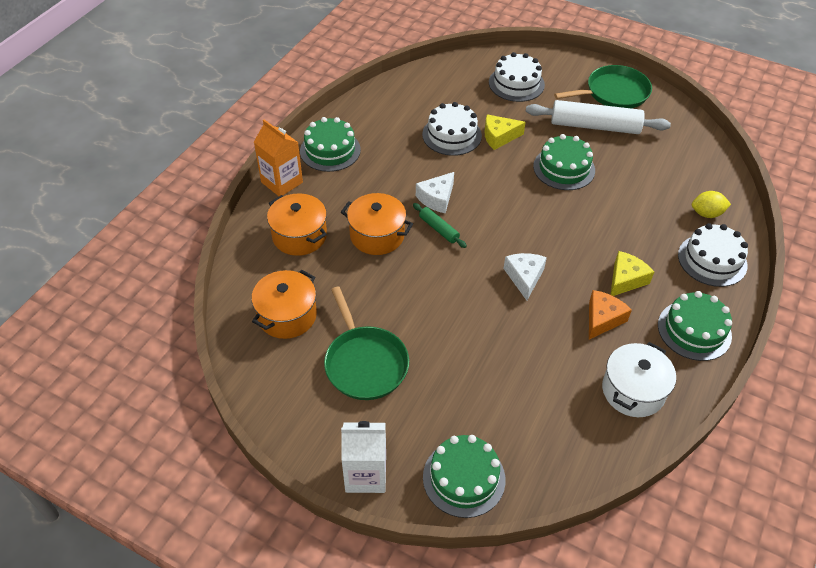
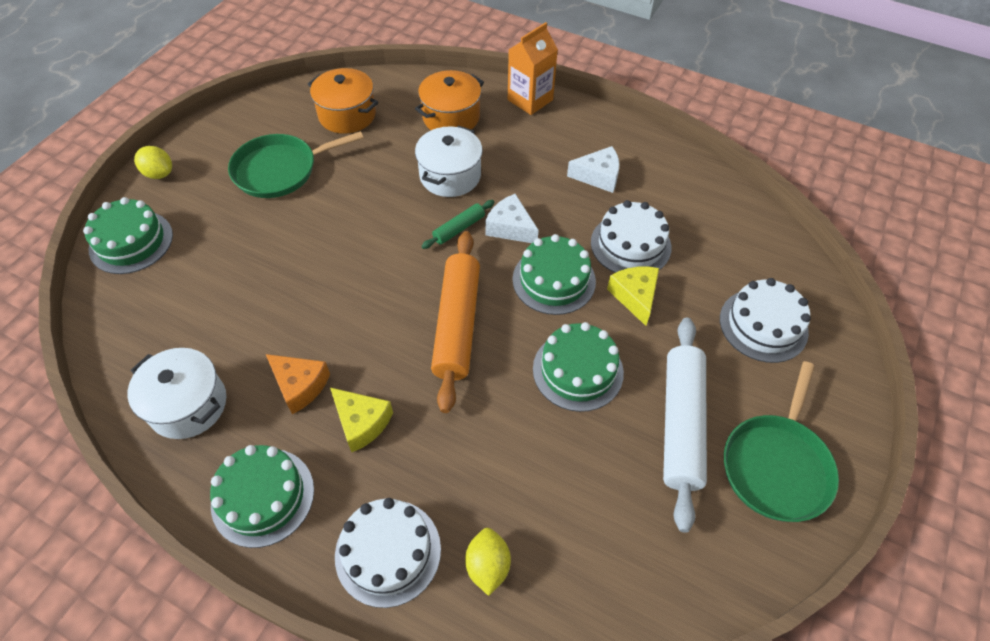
camera: 90 degrees right, 5 degrees up
green cake [300,117,361,172] -> green cake moved to [512,234,596,315]
orange pot [341,193,413,255] -> white pot [415,126,483,197]
white carton [341,421,386,493] -> yellow lemon [134,146,172,179]
white cheese [503,253,547,300] -> white cheese moved to [567,146,620,193]
green pan [554,65,652,109] -> green pan turned 45 degrees clockwise [724,361,839,522]
none -> orange rolling pin [431,231,480,413]

